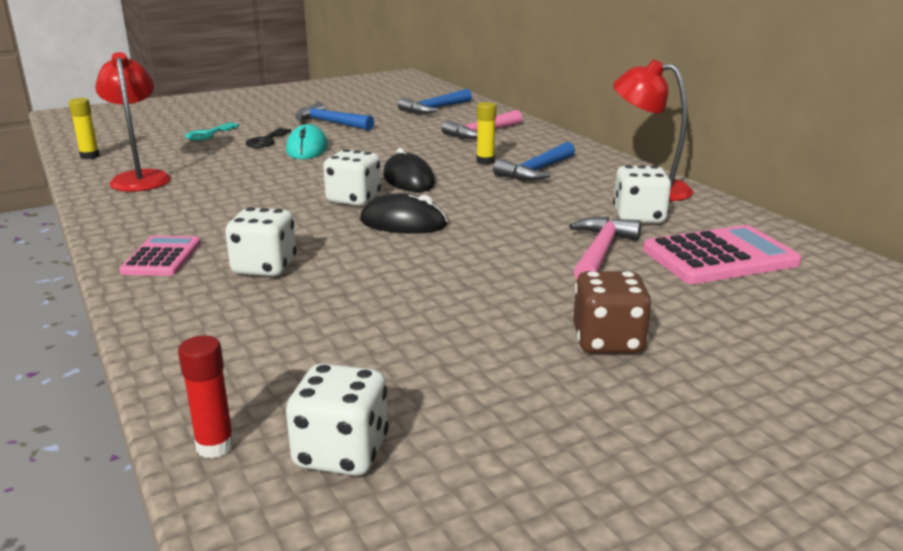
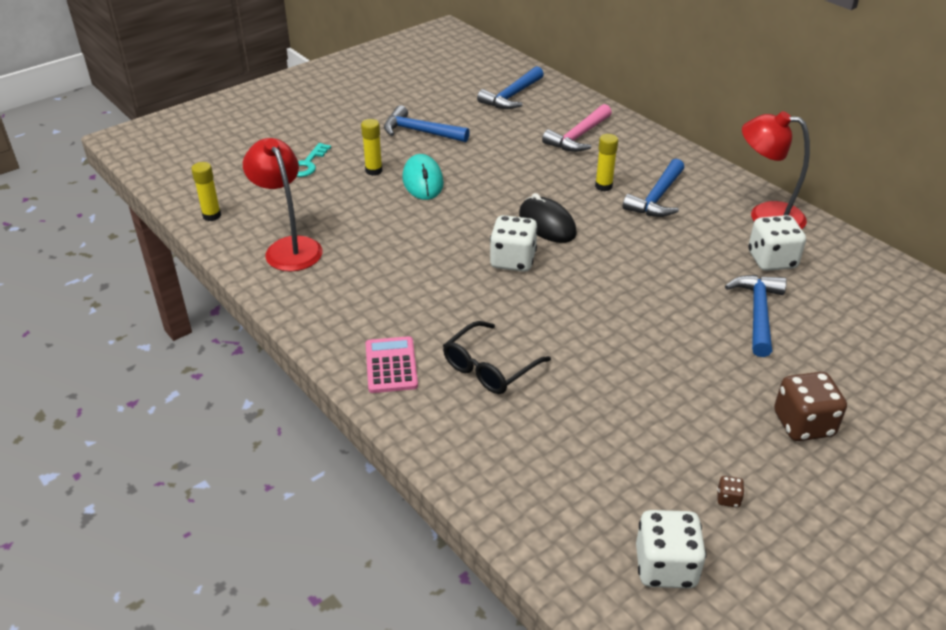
camera: 10 degrees left, 15 degrees up
red glue stick [178,336,234,458] -> none
white dice [225,207,297,276] -> black glasses [443,321,551,394]
black key [245,128,291,148] -> yellow glue stick [361,119,382,176]
black mouse [360,193,448,233] -> none
pink hammer [569,217,642,279] -> blue hammer [725,275,787,357]
pink calculator [643,225,802,284] -> none
none -> brown dice [717,476,744,508]

